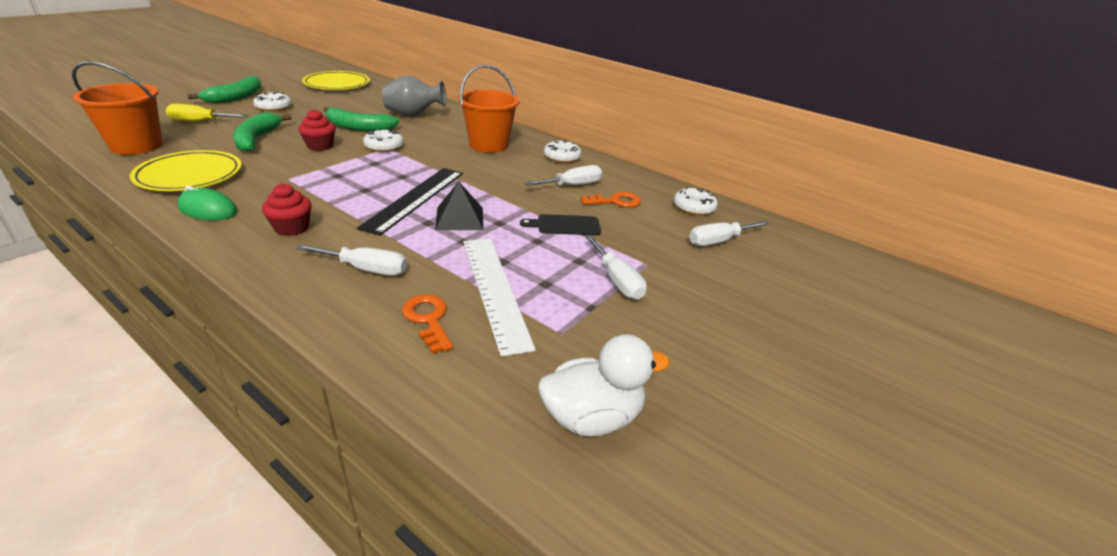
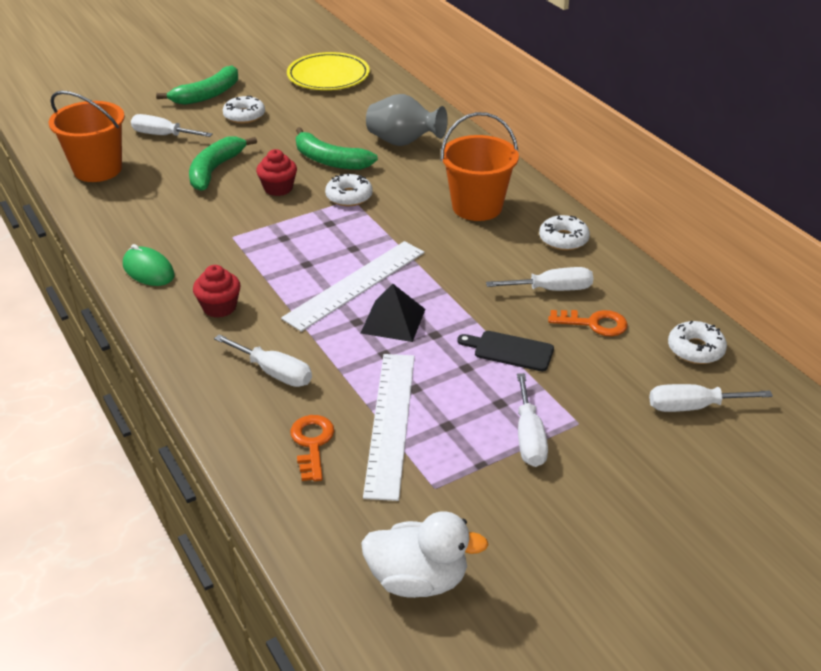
camera: 25 degrees right, 5 degrees up
yellow plate [130,150,242,191] -> none
yellow screwdriver [166,104,249,121] -> white screwdriver [131,114,213,137]
black ruler [357,168,463,236] -> white ruler [281,241,424,332]

